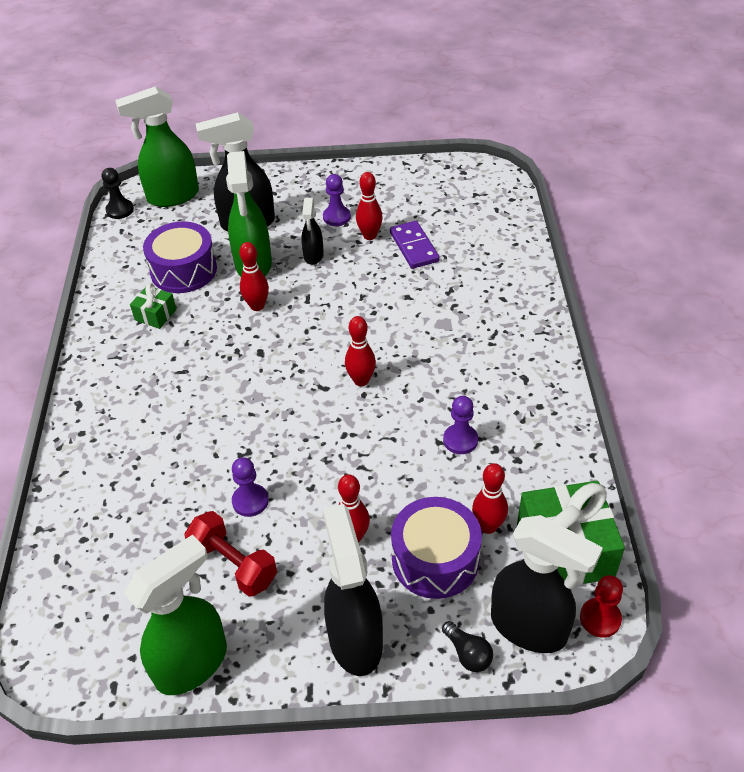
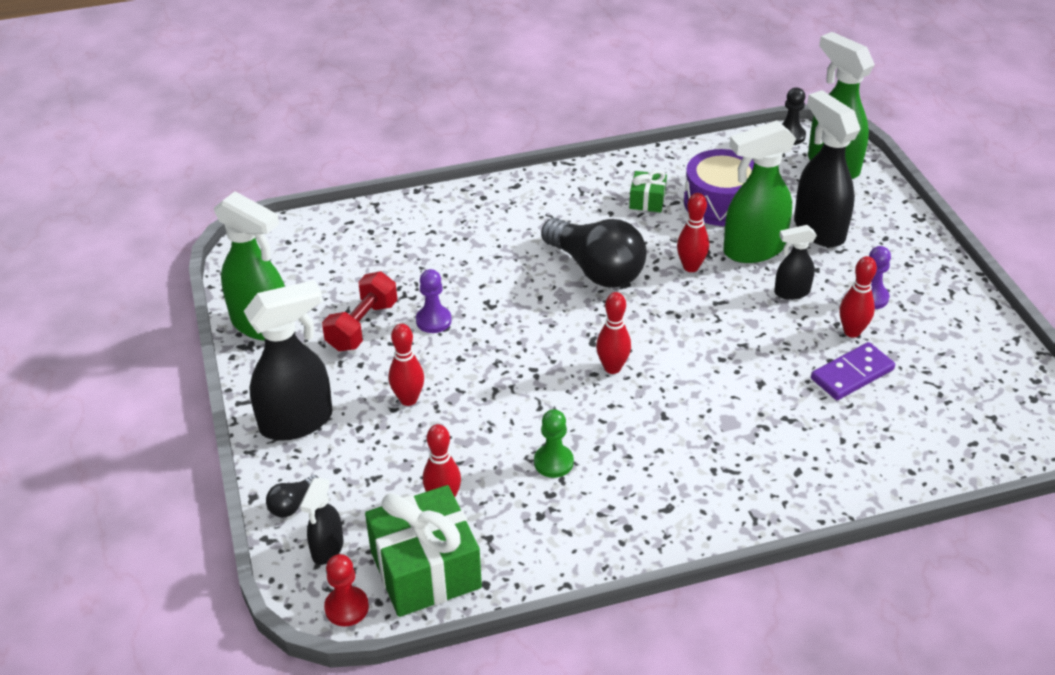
camera: 75 degrees right, 5 degrees down
purple drum [391,497,482,599] -> none
purple pawn [443,396,478,454] -> green pawn [534,409,574,478]
black spray bottle [491,515,603,653] -> black spray bottle [300,478,343,565], size x0.54
none -> black light bulb [541,218,647,288]

